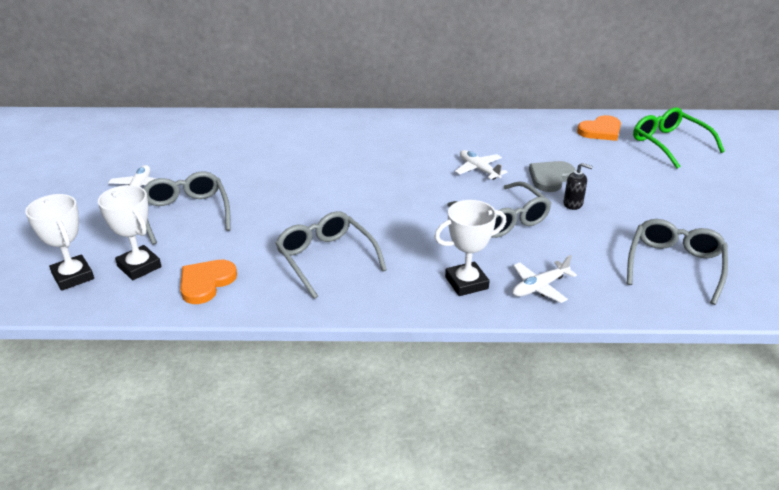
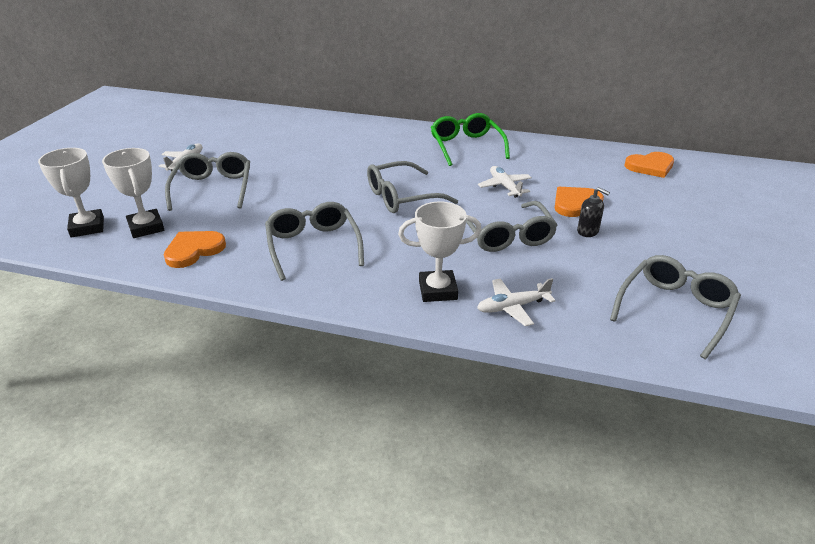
camera: 15 degrees right, 0 degrees up
grey heart [529,161,575,192] -> orange heart [555,187,604,217]
green glasses [633,107,725,169] -> green glasses moved to [431,113,510,166]
none -> grey glasses [367,161,458,213]

